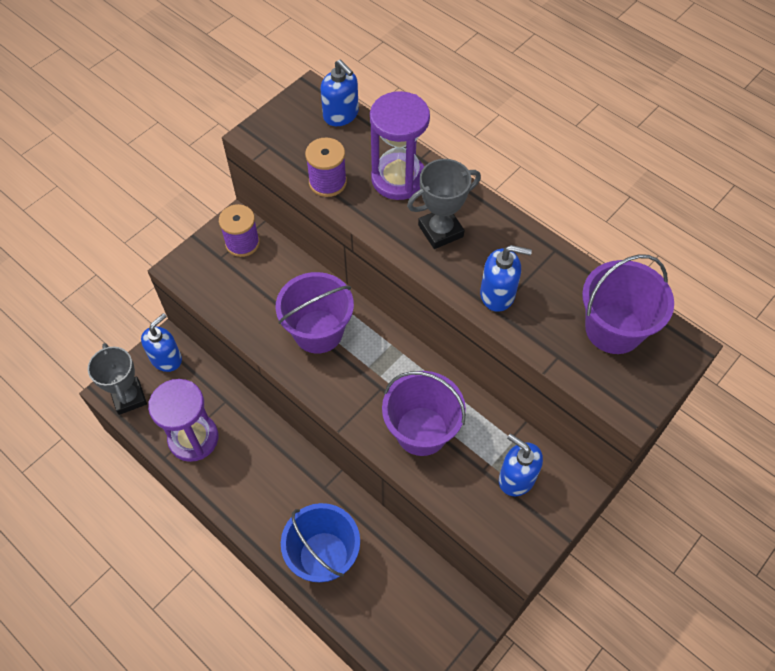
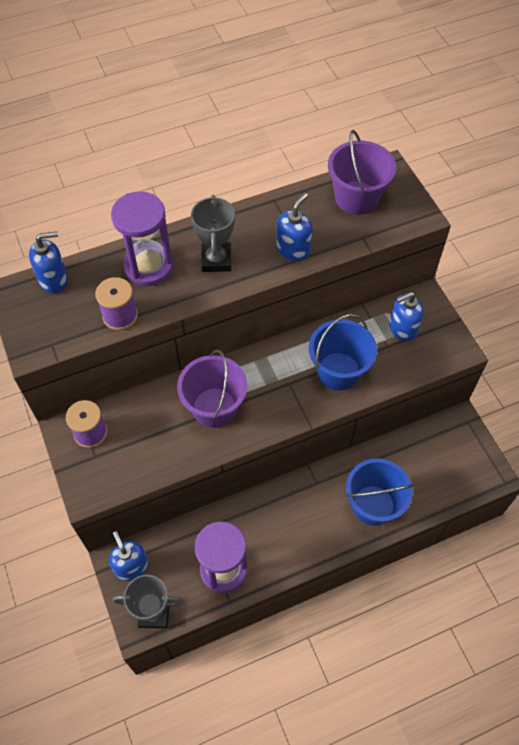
camera: 65 degrees left, 0 degrees up
purple bucket [382,371,466,456] -> blue bucket [309,314,377,391]

